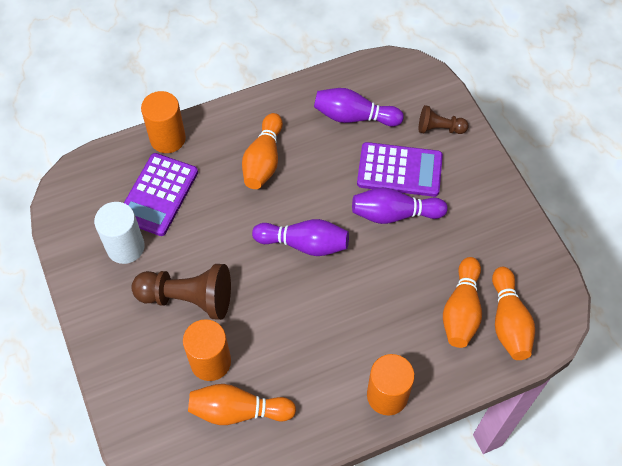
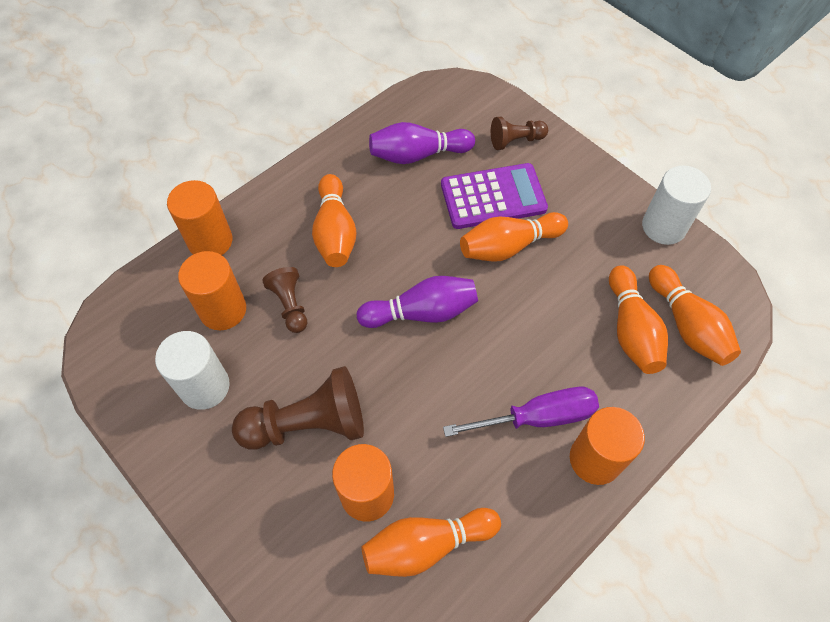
camera: 20 degrees left, 0 degrees up
purple calculator [124,153,198,236] -> orange cylinder [178,251,246,330]
purple bowling pin [352,187,448,224] -> orange bowling pin [460,212,568,262]
none -> brown pawn [262,267,307,333]
none -> purple screwdriver [443,387,599,437]
none -> white cylinder [642,166,711,245]

